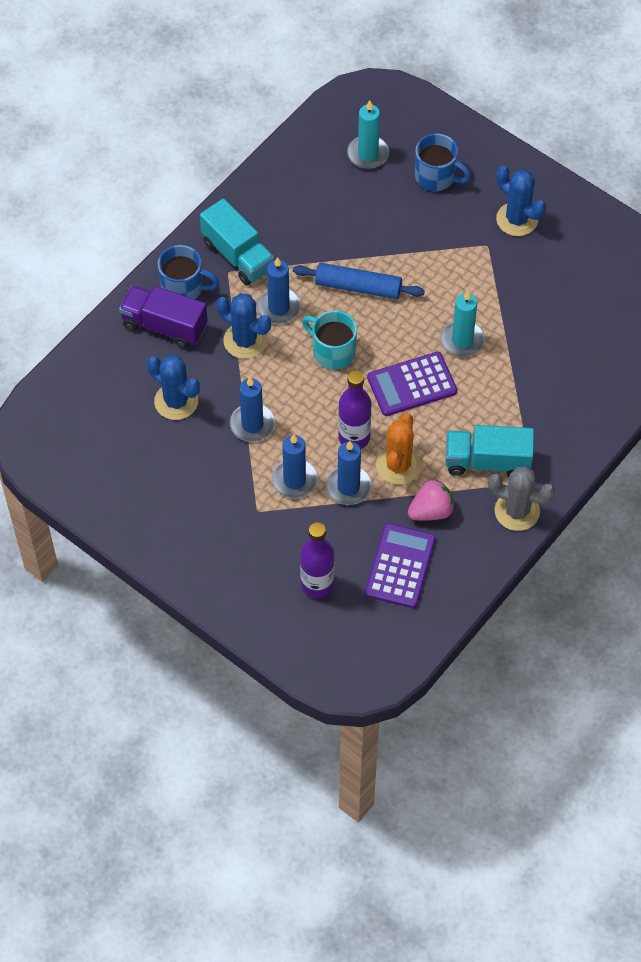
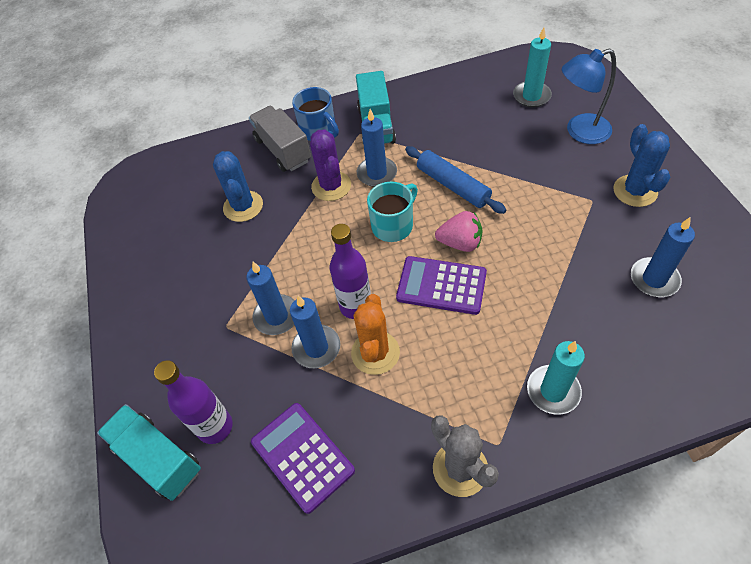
camera: 40 degrees right, 5 degrees down
purple truck [119,286,208,348] -> grey truck [249,106,311,172]
blue cactus [216,293,271,359] -> purple cactus [310,130,351,201]
blue candle [230,377,275,442] -> blue candle moved to [631,217,695,297]
turquoise mug [302,310,357,370] -> turquoise mug turned 60 degrees clockwise [367,182,418,242]
purple calculator [365,523,436,608] -> purple calculator turned 90 degrees counterclockwise [251,403,355,514]
orange cactus [376,413,421,485] -> orange cactus turned 45 degrees counterclockwise [351,294,400,375]
pink strawberry [408,479,455,521] -> pink strawberry moved to [435,211,483,252]
blue mug [415,133,471,191] -> blue lamp [562,48,616,144]
turquoise candle [441,291,485,357] -> turquoise candle moved to [527,341,585,415]
turquoise truck [446,425,534,477] -> turquoise truck moved to [97,404,201,501]

